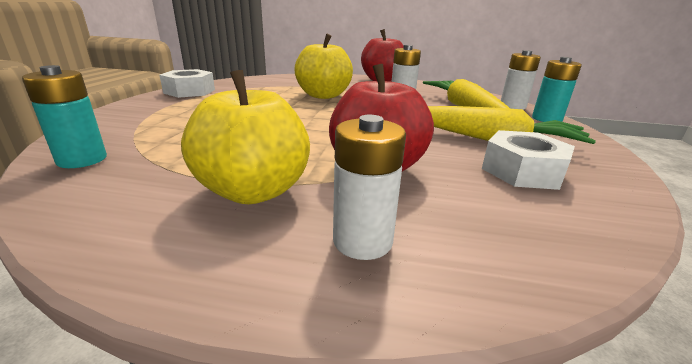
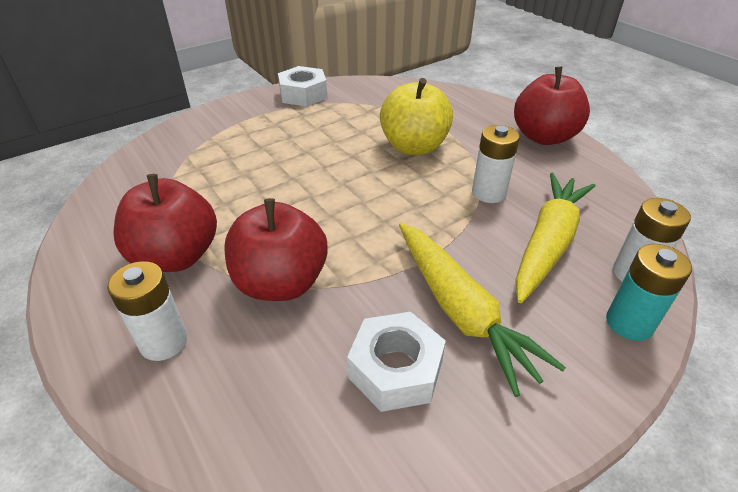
camera: 45 degrees right, 15 degrees up
turquoise battery [22,65,107,168] -> none
yellow apple [181,70,310,204] -> red apple [113,174,217,272]

